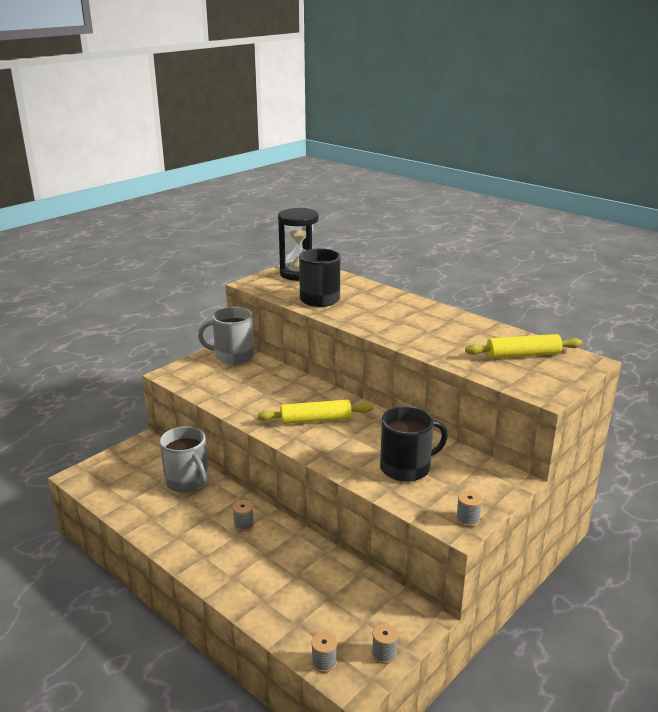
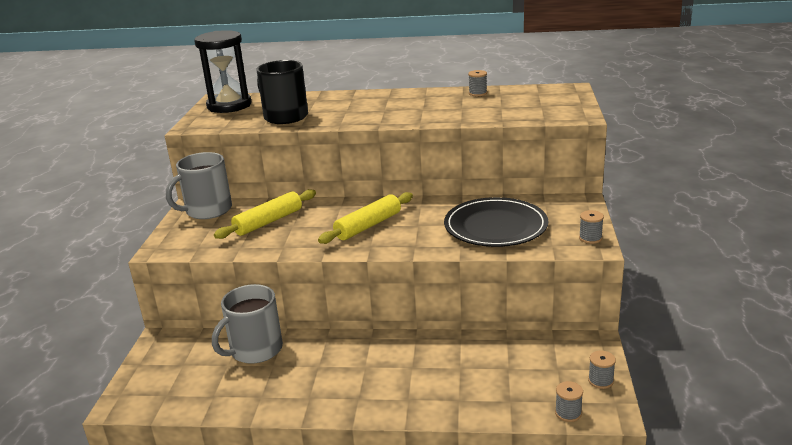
camera: 35 degrees left, 0 degrees up
grey mug [160,426,209,493] -> grey mug turned 120 degrees clockwise [212,284,283,364]
grey spool [232,500,254,531] -> grey spool moved to [468,70,487,96]
black mug [380,406,448,482] -> black plate [444,197,548,247]
yellow rolling pin [465,334,582,359] -> yellow rolling pin moved to [214,189,316,239]

